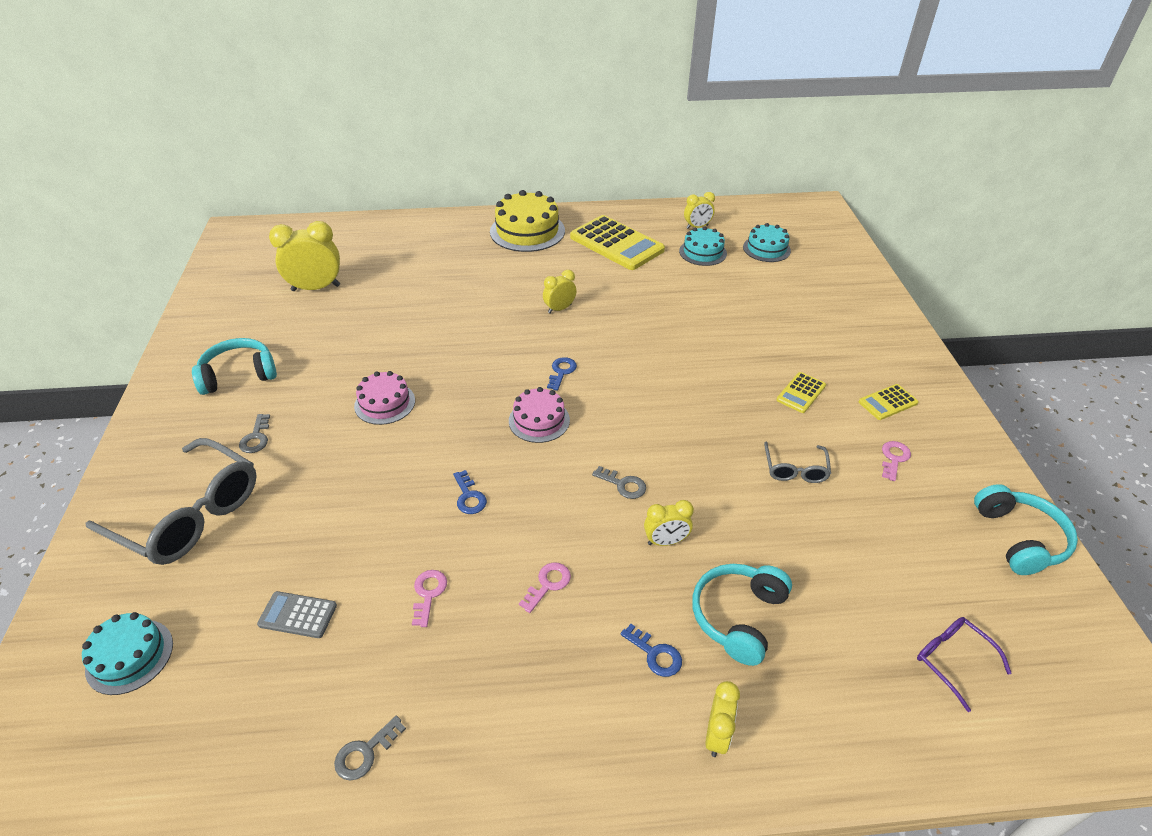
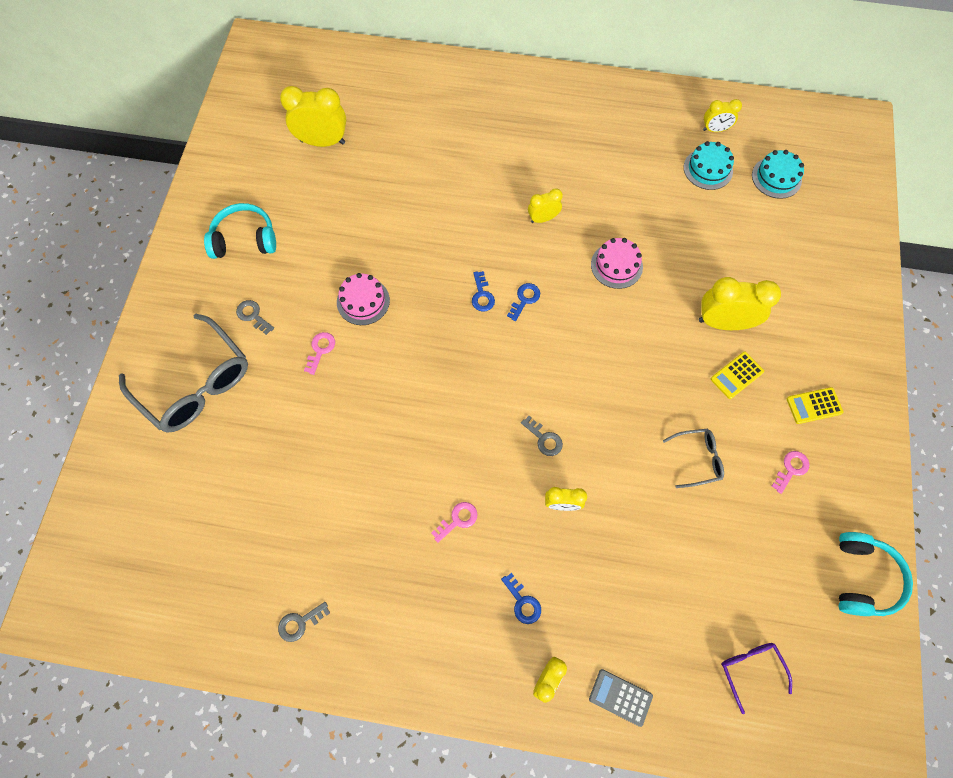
camera: 15 degrees right, 25 degrees up
turquoise cake [82,612,173,695] -> none
grey key [239,414,270,453] -> grey key turned 120 degrees clockwise [236,300,274,335]
grey calculator [257,591,337,638] -> grey calculator moved to [589,669,653,727]
pink key [412,570,447,627] -> pink key moved to [304,332,335,375]
blue key [453,470,487,514] -> blue key moved to [472,271,495,311]
yellow cake [490,190,565,252] -> none
pink cake [509,387,570,443] -> pink cake moved to [591,238,643,289]
yellow calculator [570,215,665,270] -> none
turquoise headphones [692,564,792,666] -> none
grey glasses [764,442,831,483] -> grey glasses turned 120 degrees counterclockwise [663,429,724,488]
none -> yellow clock [699,277,781,330]

